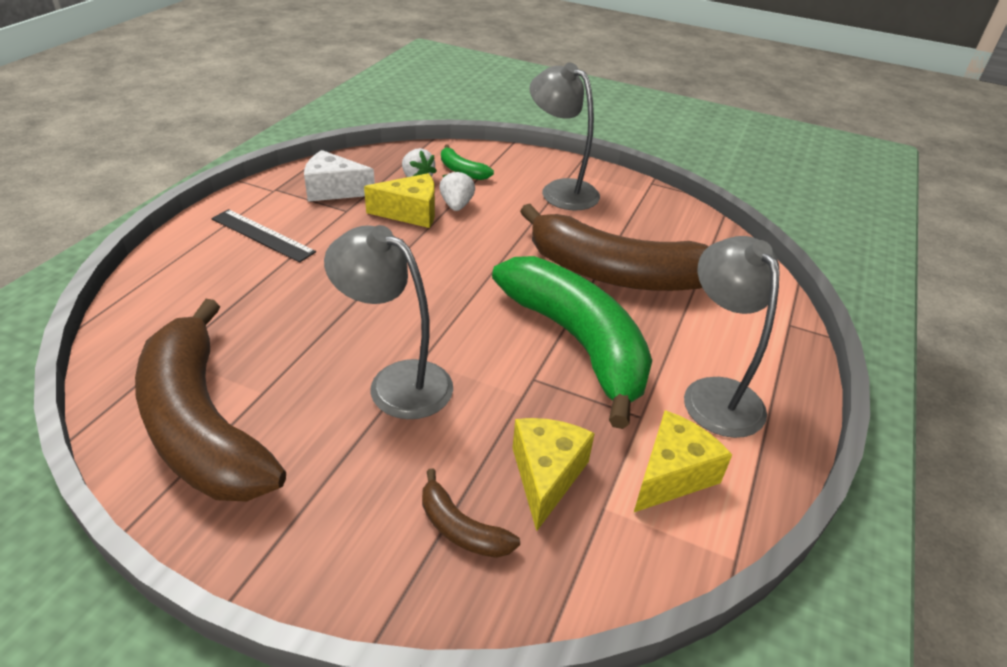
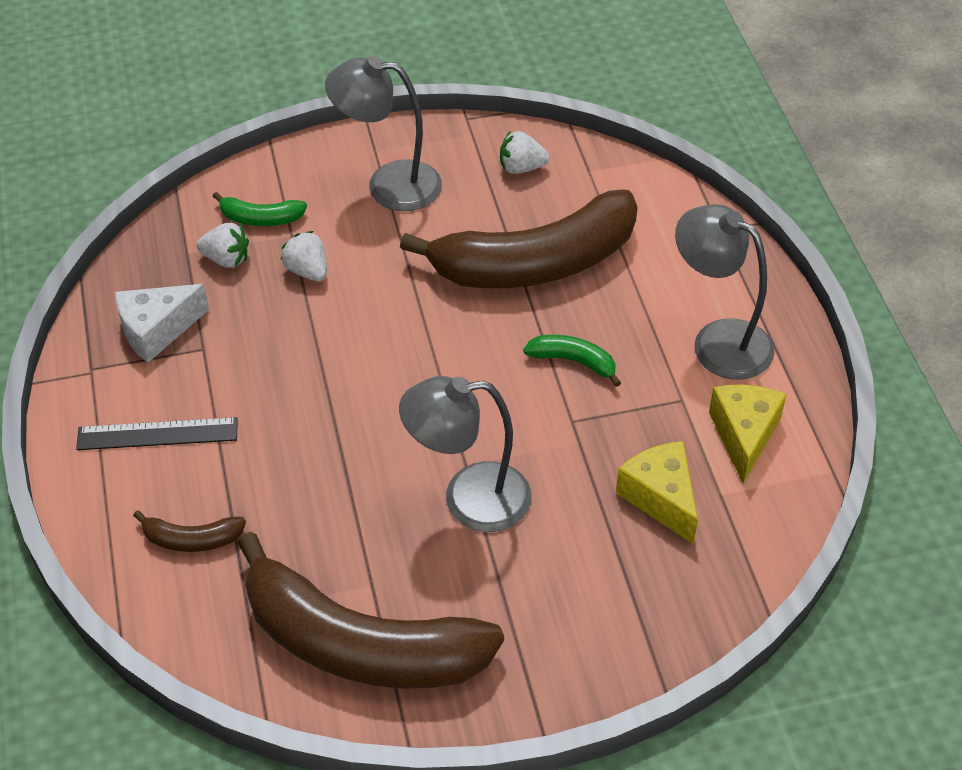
camera: 35 degrees left, 10 degrees up
yellow cheese [364,173,435,228] -> none
brown banana [422,468,520,558] -> brown banana moved to [133,510,246,552]
green banana [492,256,652,429] -> green banana [523,335,621,387], size x0.41
none -> white strawberry [500,131,550,174]

